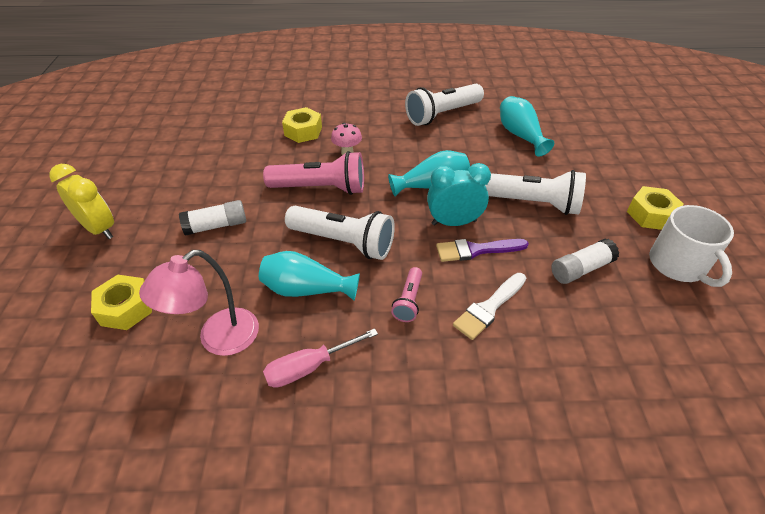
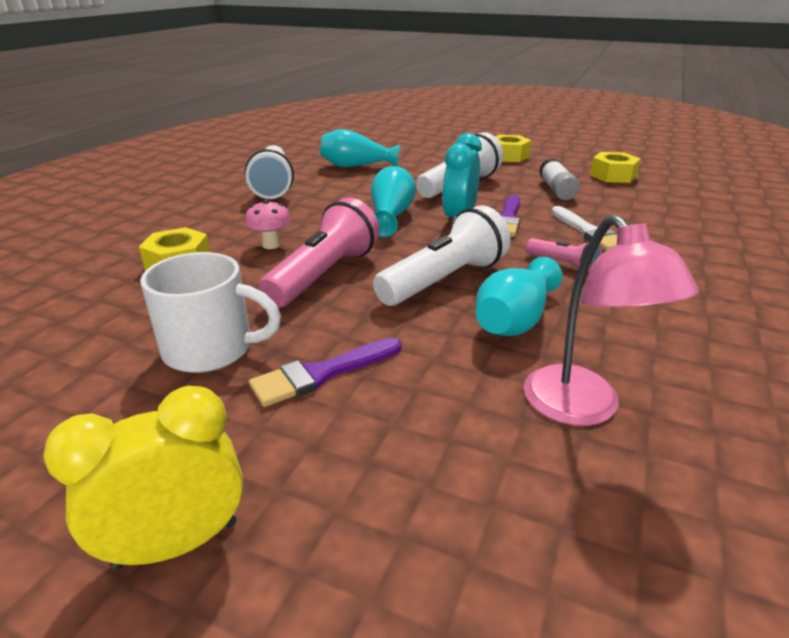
camera: 65 degrees left, 15 degrees down
yellow nut [91,275,152,330] -> yellow nut moved to [590,152,641,183]
white glue stick [179,200,246,236] -> purple brush [249,338,401,407]
pink screwdriver [263,328,378,388] -> none
white mug [649,205,734,287] -> white mug moved to [140,252,281,373]

